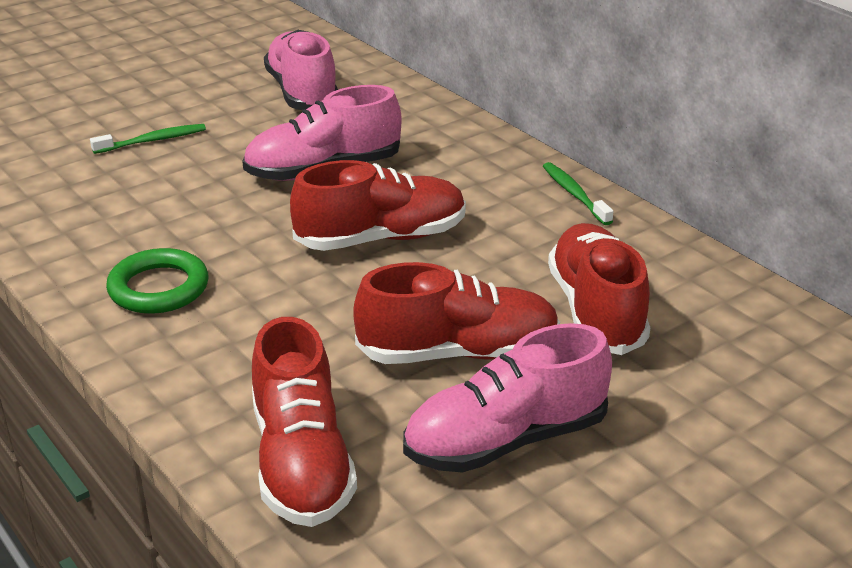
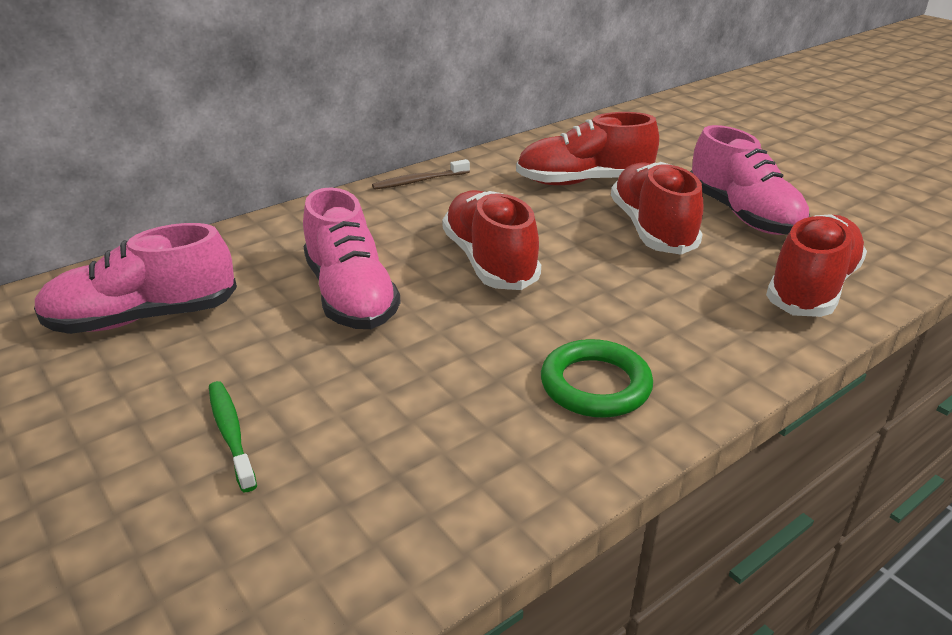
camera: 90 degrees left, 0 degrees up
red shoe [252,317,357,527] -> red shoe turned 45 degrees counterclockwise [766,214,867,317]
green toothbrush [543,162,614,225] -> brown toothbrush [372,159,470,190]

